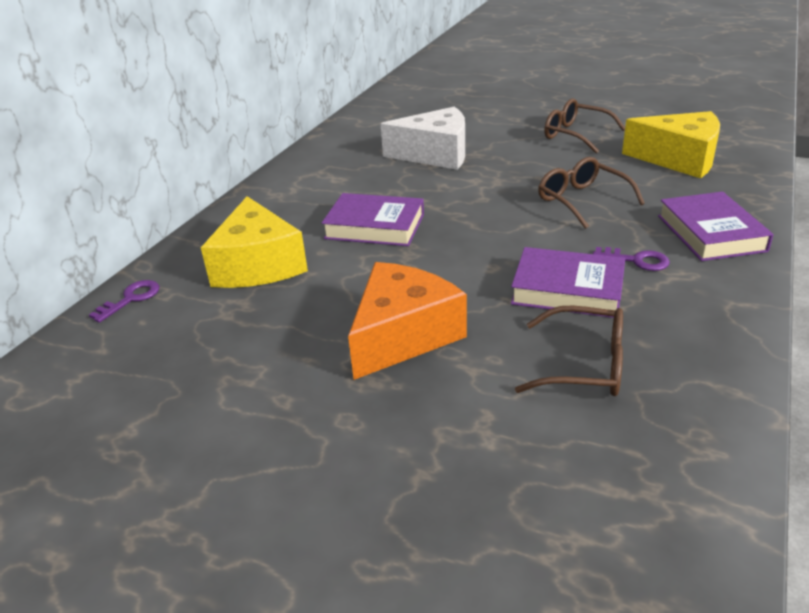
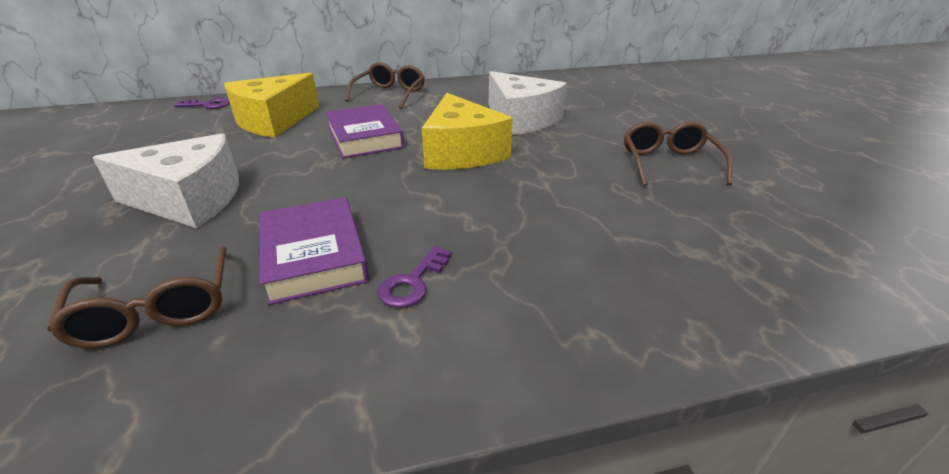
camera: 50 degrees right, 0 degrees up
orange cheese [348,262,467,380] -> white cheese [92,133,239,228]
brown glasses [538,157,645,229] -> brown glasses moved to [345,62,425,109]
purple key [593,247,670,271] -> purple key turned 45 degrees clockwise [378,246,452,308]
yellow cheese [622,111,720,178] -> yellow cheese moved to [422,93,513,170]
purple book [658,191,774,261] -> none

